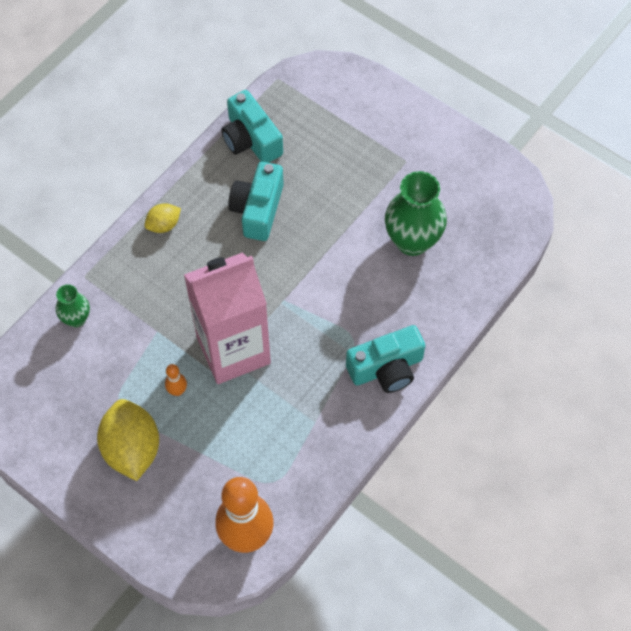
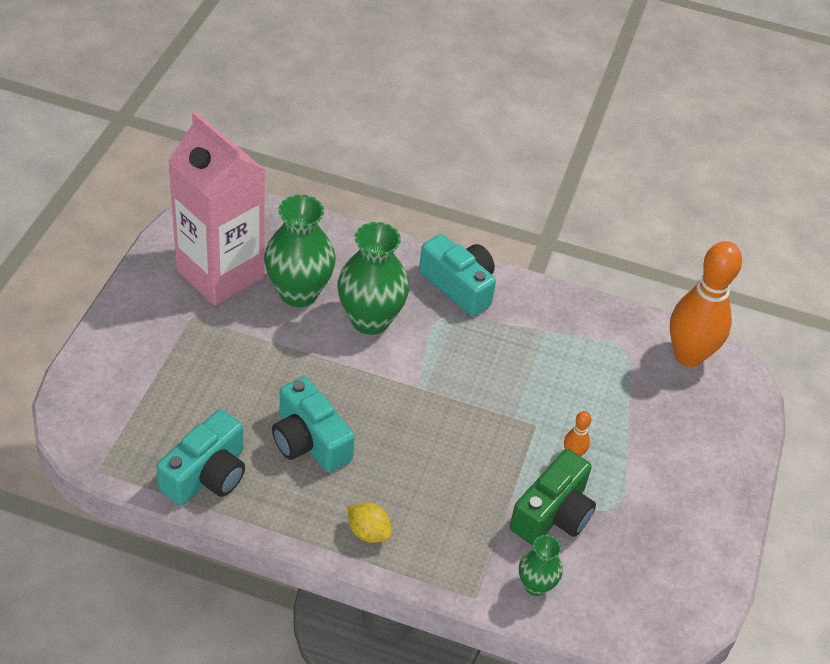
camera: 115 degrees left, 15 degrees down
yellow lemon [97,399,159,481] -> none
pink carton [184,252,271,384] -> pink carton moved to [168,111,265,306]
turquoise camera [228,162,284,241] -> turquoise camera turned 60 degrees clockwise [272,376,355,473]
none -> green vase [338,222,409,335]
none -> green camera [510,449,596,545]

